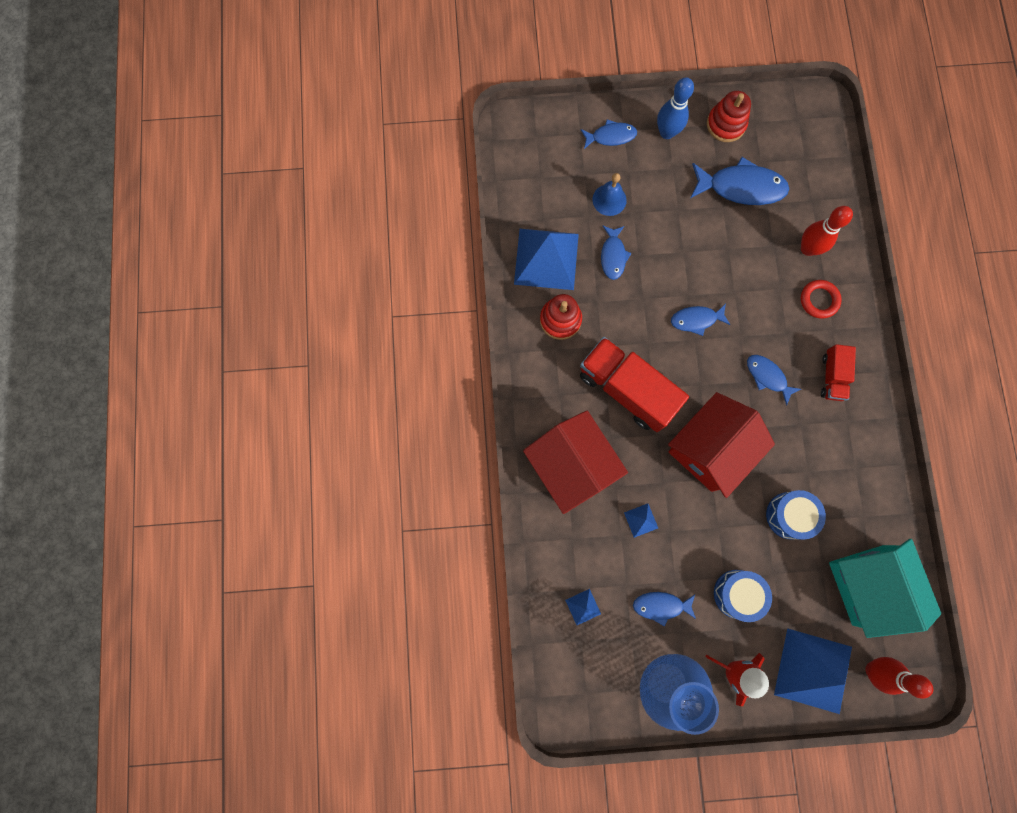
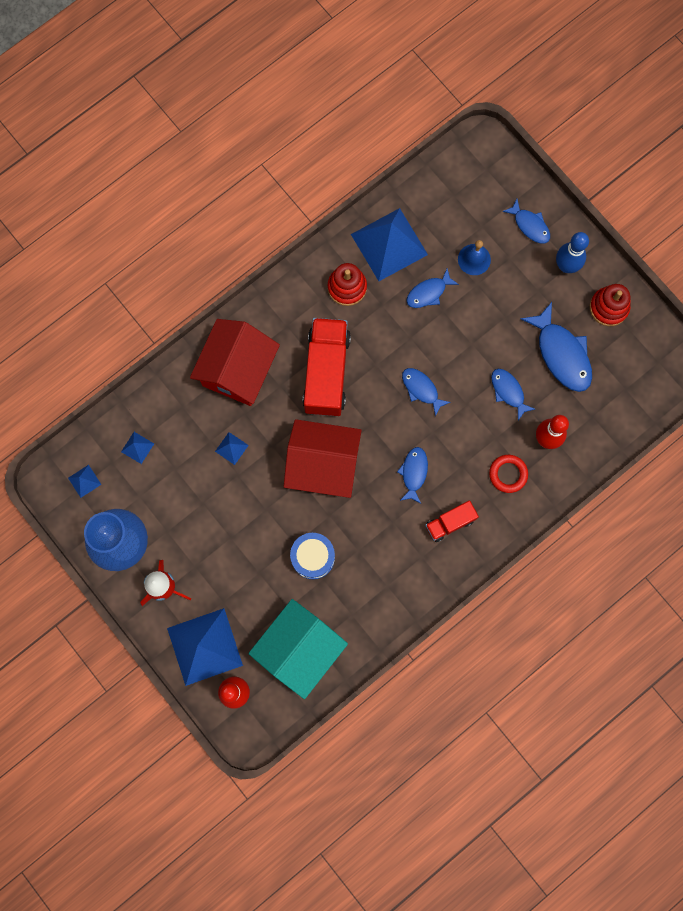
camera: 55 degrees right, 0 degrees up
blue fish [633,592,696,627] -> blue fish moved to [491,369,535,420]
blue drum [714,570,772,622] -> none
none -> blue pyramid [68,465,101,498]

